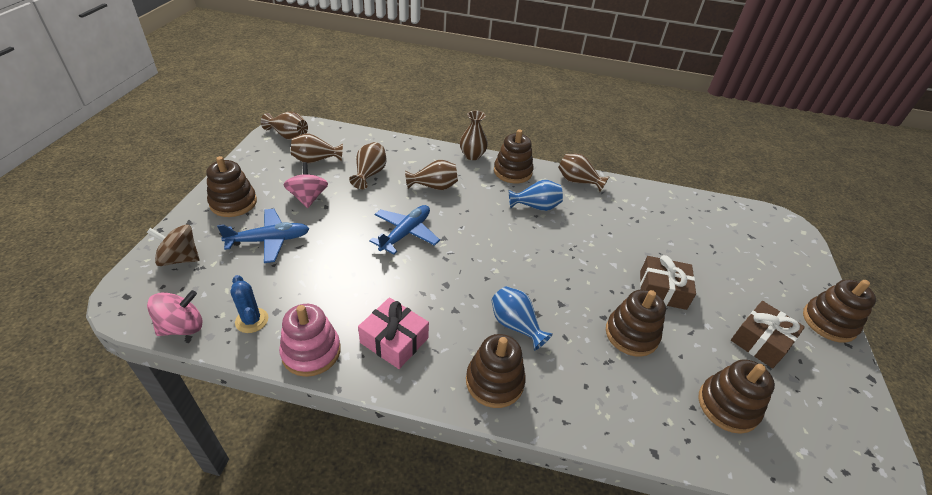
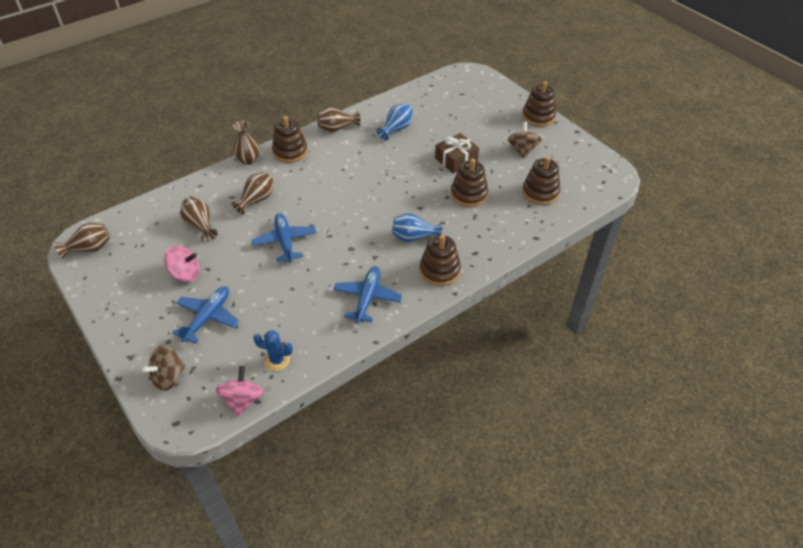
camera: 45 degrees left, 5 degrees up
brown stacking toy [206,156,257,217] -> none
pink stacking toy [279,304,341,377] -> none
pink spinning top [283,162,328,208] -> pink spinning top turned 150 degrees clockwise [164,245,200,282]
brown vase [291,134,343,164] -> none
pink gift [358,297,429,369] -> blue plane [333,266,402,323]
blue vase [509,180,563,211] -> blue vase moved to [376,103,413,141]
brown gift [731,301,805,368] -> brown spinning top [507,121,542,158]

